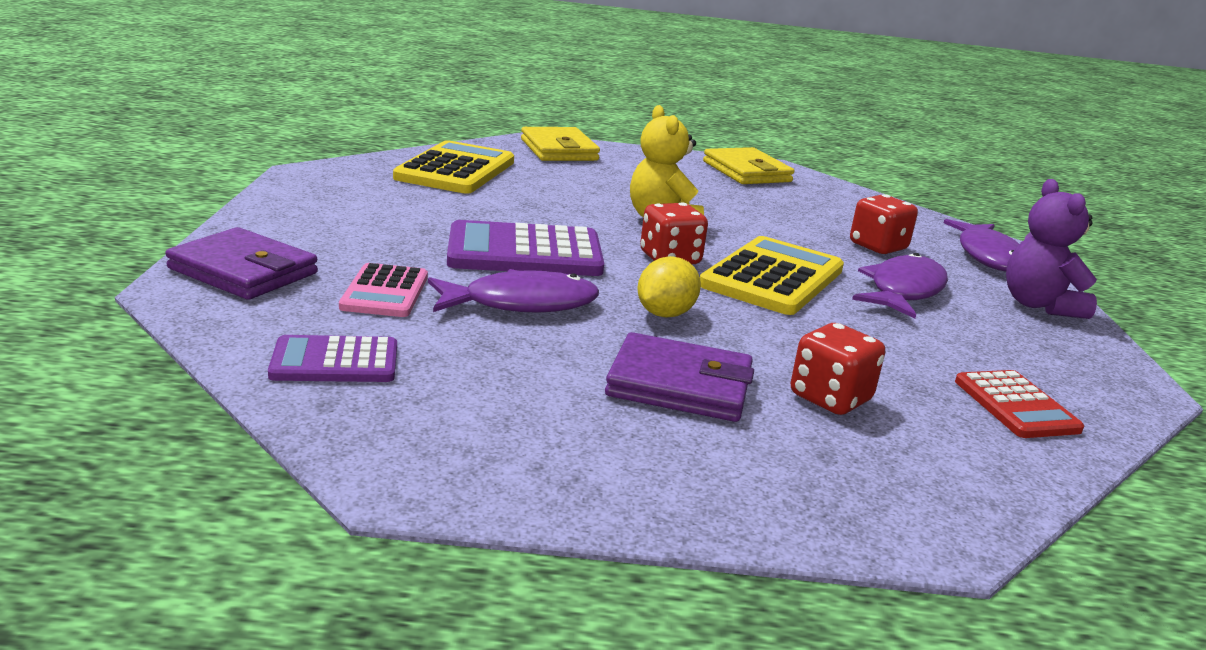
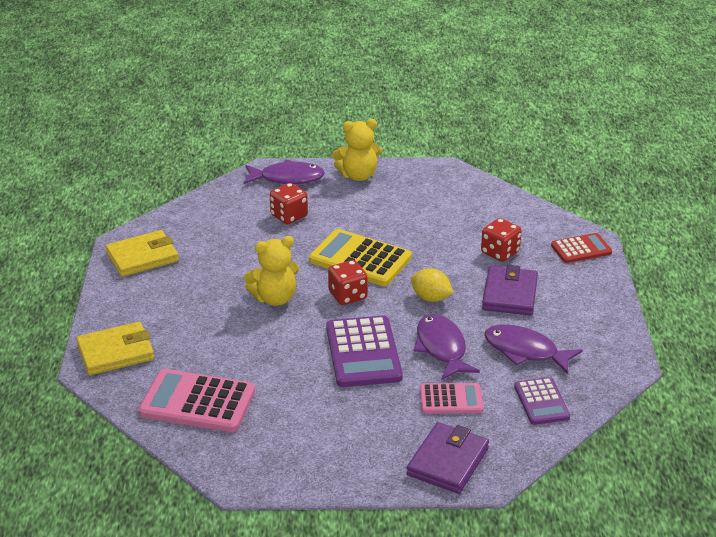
camera: 90 degrees left, 10 degrees up
yellow calculator [393,140,514,194] -> pink calculator [138,369,255,432]
purple fish [852,253,948,318] -> purple fish moved to [484,324,583,374]
red calculator [955,370,1084,438] -> red calculator moved to [551,233,612,263]
purple teddy bear [1006,179,1097,319] -> yellow teddy bear [332,119,382,181]

